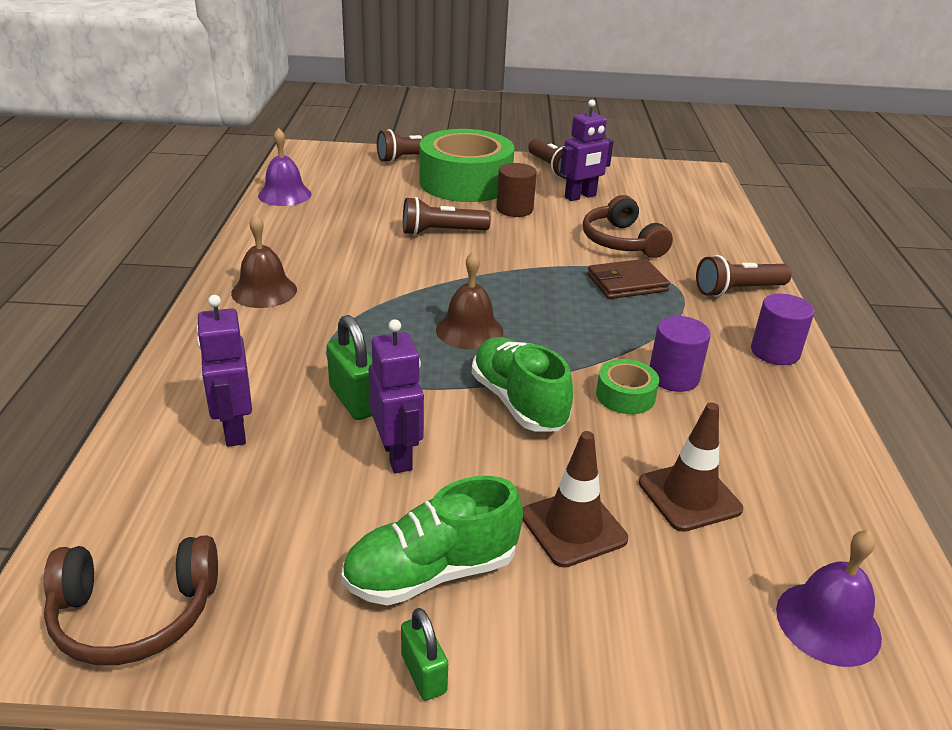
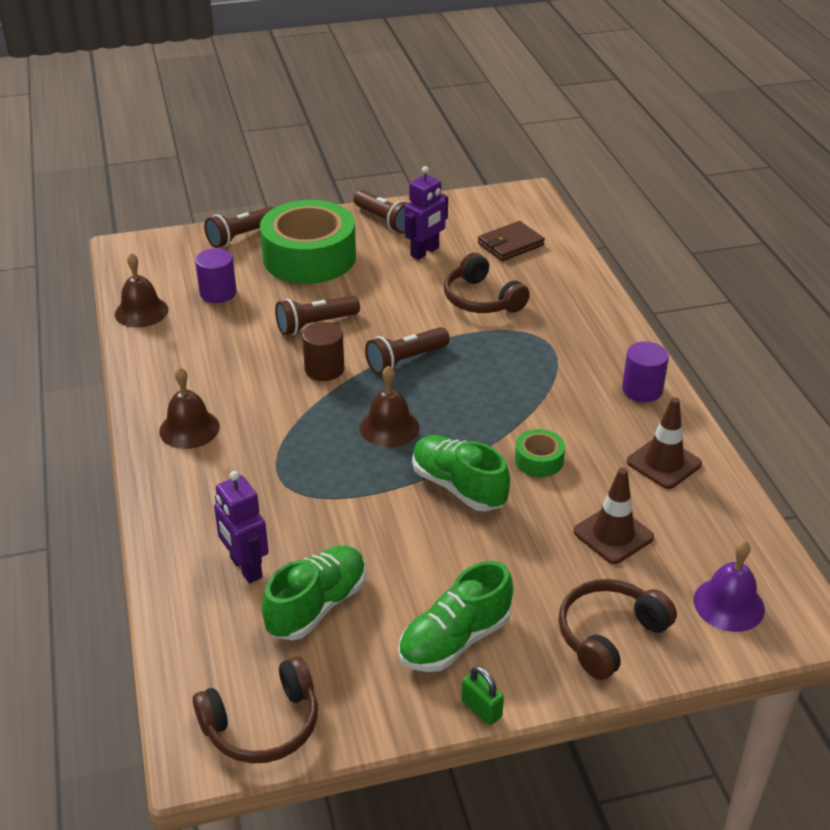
camera: 15 degrees left, 5 degrees up
purple bell [258,128,311,206] -> brown bell [115,253,168,328]
green padlock [327,315,372,420] -> none
purple robot [369,319,424,473] -> none
brown cylinder [496,163,537,217] -> brown cylinder moved to [302,322,344,381]
brown traffic cone [523,431,628,568] -> brown traffic cone moved to [627,397,702,489]
brown wallet [587,259,670,299] -> brown wallet moved to [478,221,545,261]
purple cylinder [650,316,711,392] -> purple cylinder moved to [195,248,237,303]
brown flashlight [696,255,792,297] -> brown flashlight moved to [365,327,450,374]
none -> green shoe [262,546,366,640]
none -> brown headphones [558,579,677,680]

